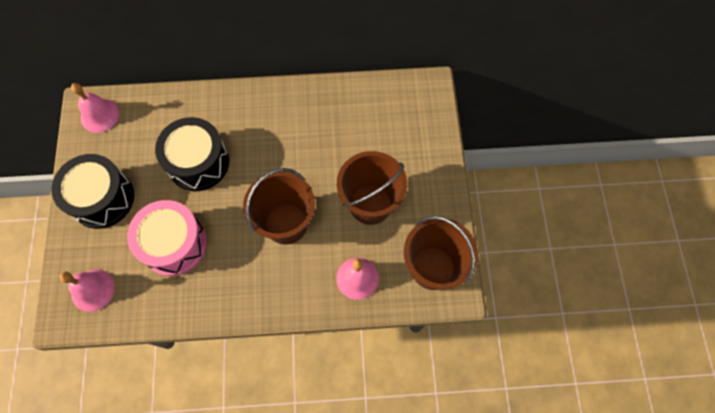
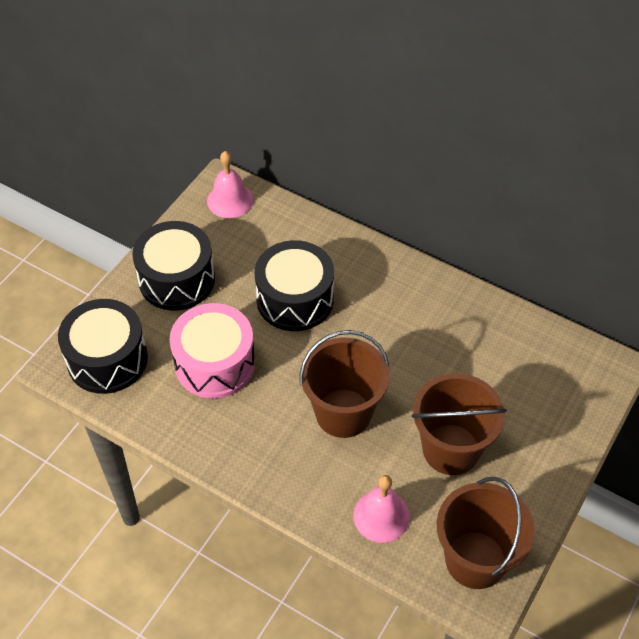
camera: 35 degrees right, 15 degrees down
pink bell [59,269,115,312] -> black drum [58,299,148,394]

